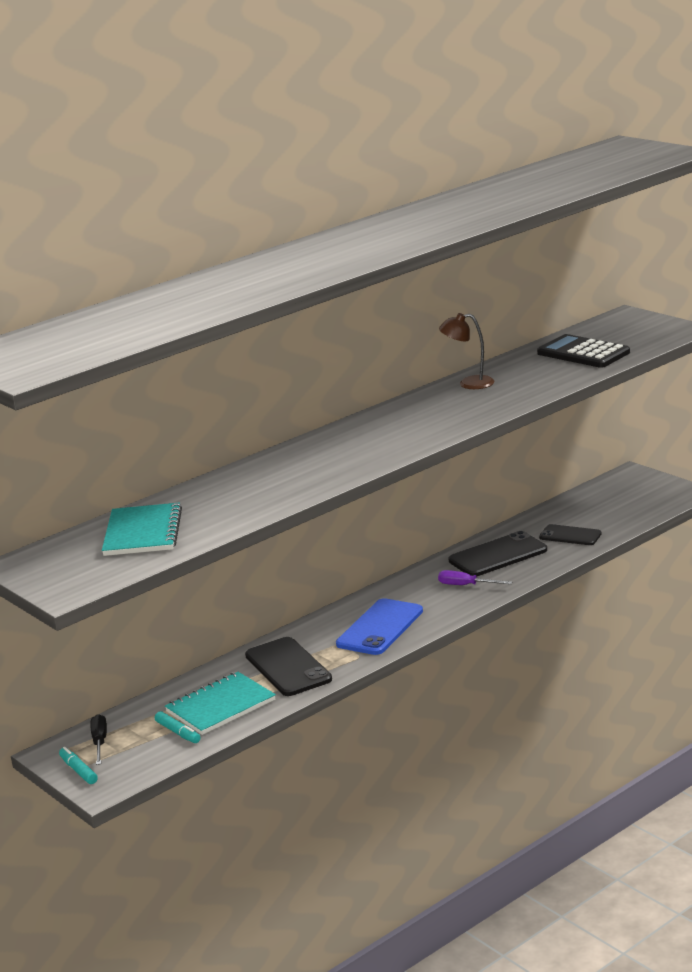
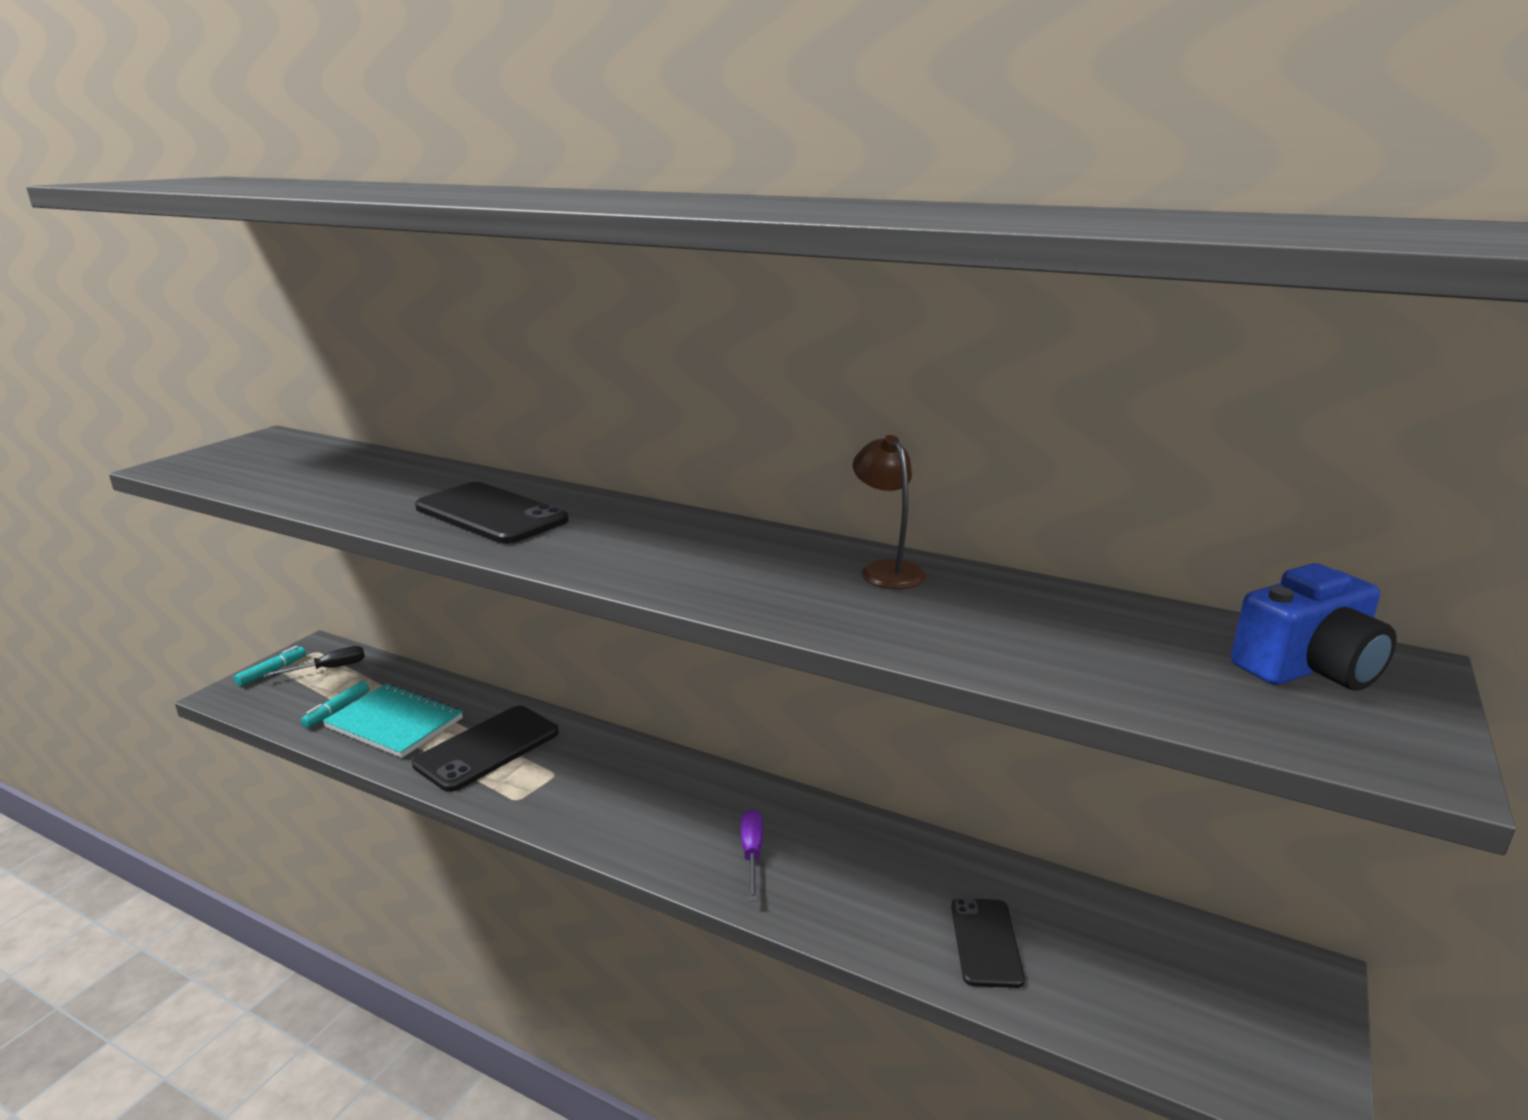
camera: 65 degrees right, 0 degrees up
turquoise notebook [102,503,182,556] -> none
blue phone [336,598,423,655] -> none
black phone [448,531,547,576] -> black phone moved to [415,482,569,544]
black calculator [537,334,630,368] -> none
none -> blue camera [1231,563,1396,691]

